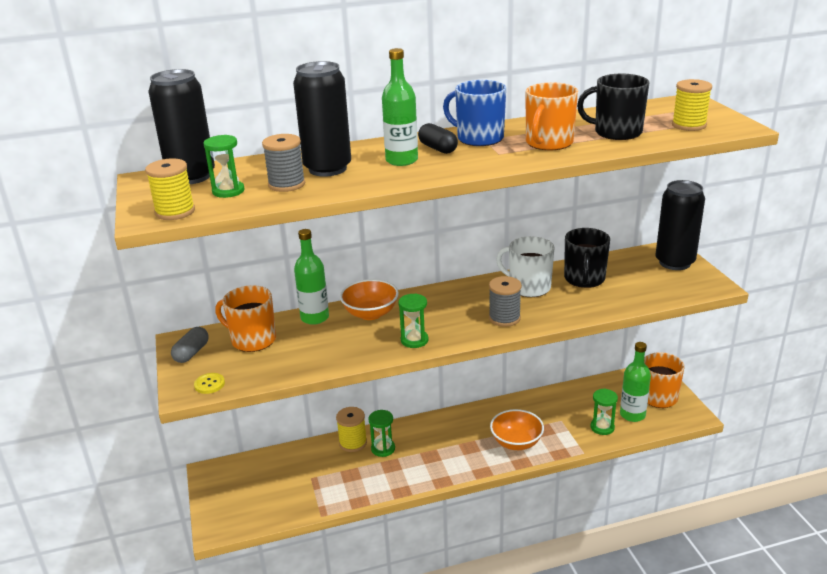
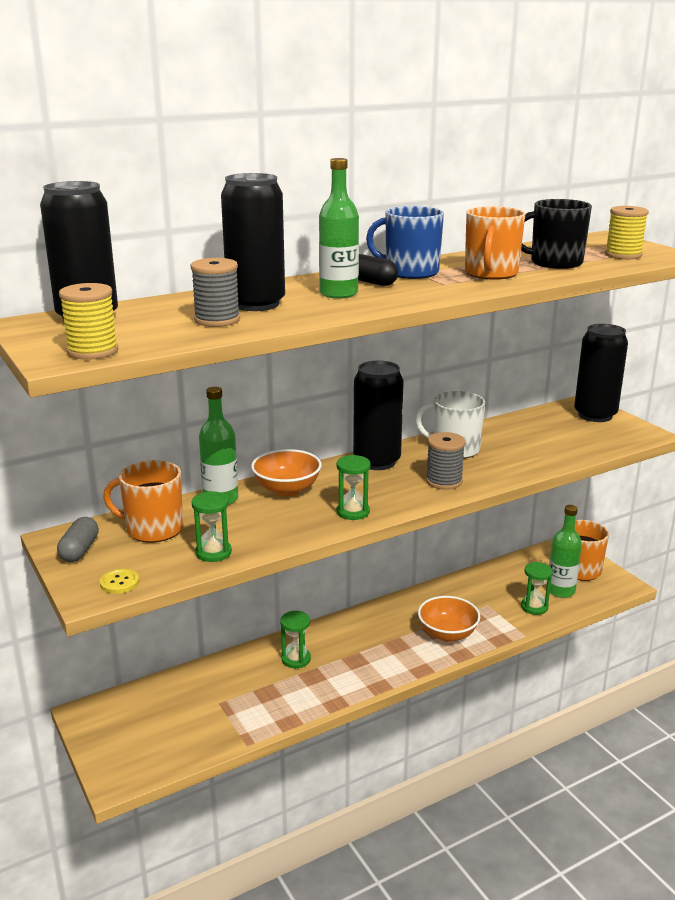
camera: 15 degrees left, 5 degrees down
green hourglass [204,135,244,198] -> green hourglass moved to [192,491,232,562]
yellow spool [336,407,367,452] -> none
black mug [564,228,610,288] -> none
none -> black can [353,361,404,470]

